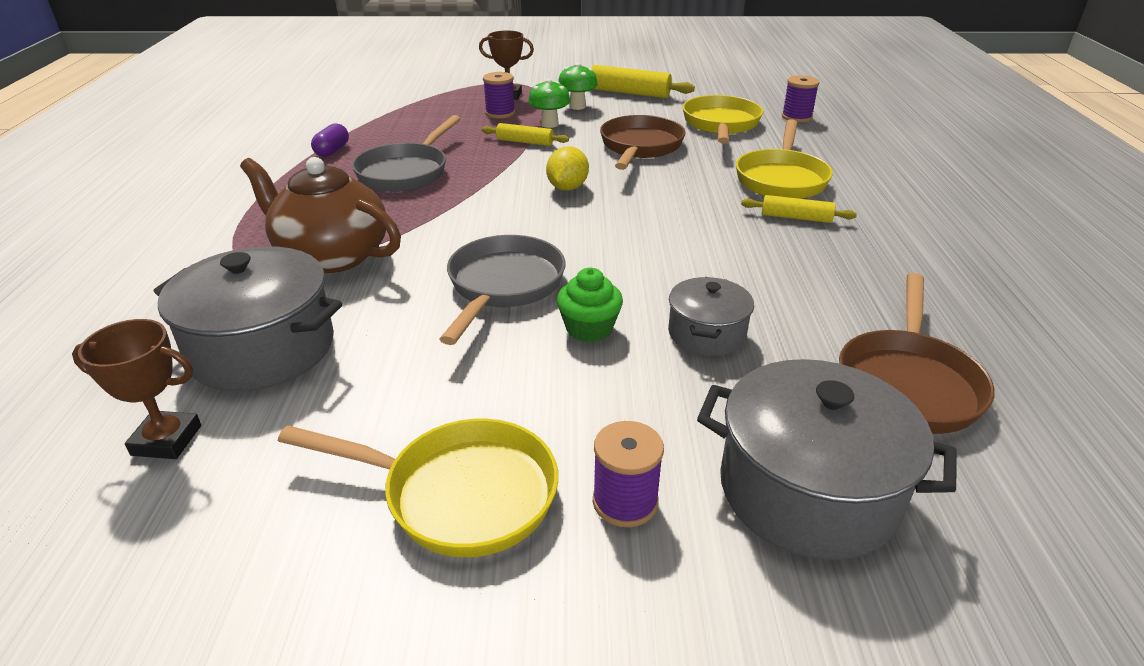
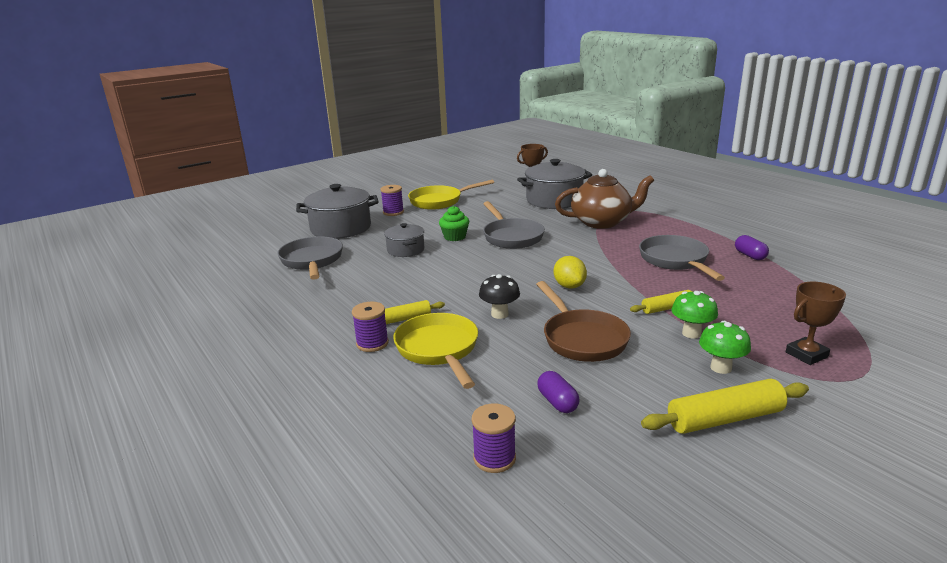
camera: 145 degrees right, 10 degrees down
purple spool [483,72,515,118] -> purple spool moved to [352,302,389,352]
yellow pan [683,95,763,144] -> purple capsule [537,371,580,413]
brown pan [839,273,995,434] -> grey pan [277,236,343,280]
none -> black mushroom [479,274,520,319]

